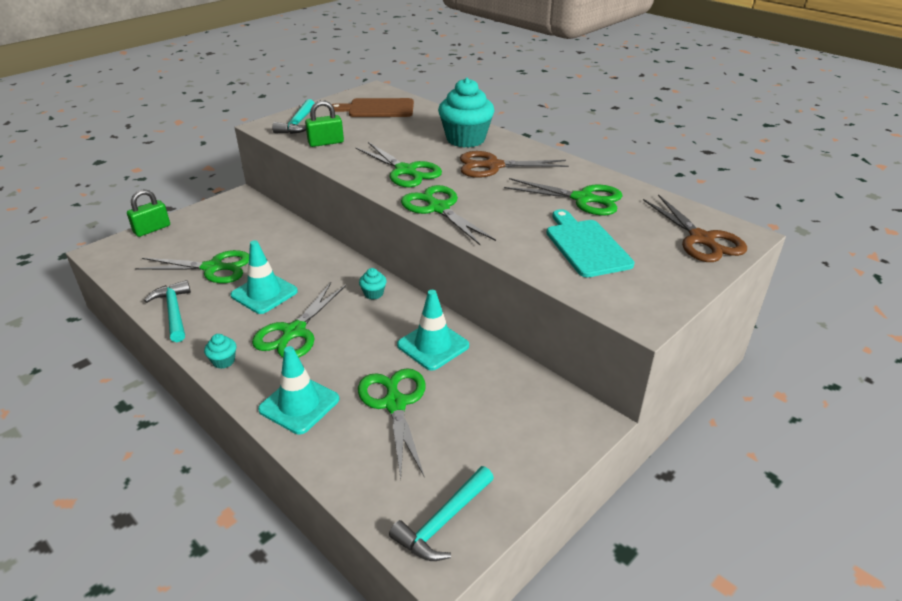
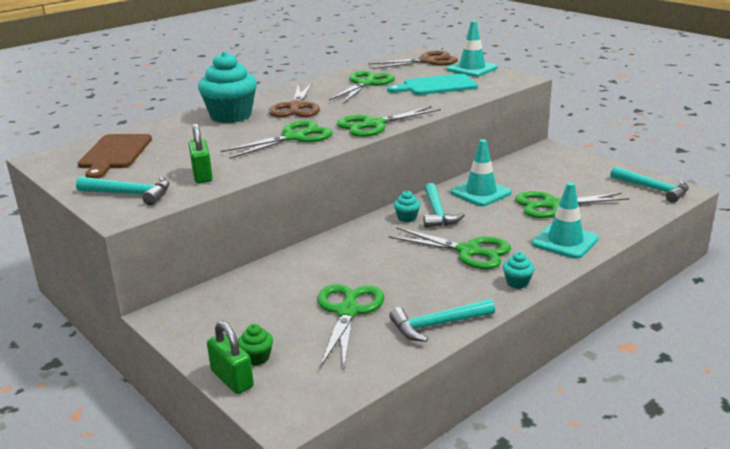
camera: 85 degrees left, 10 degrees down
turquoise traffic cone [231,240,298,314] -> turquoise traffic cone moved to [446,21,498,77]
none -> green cupcake [238,324,273,366]
none -> turquoise hammer [423,183,465,228]

